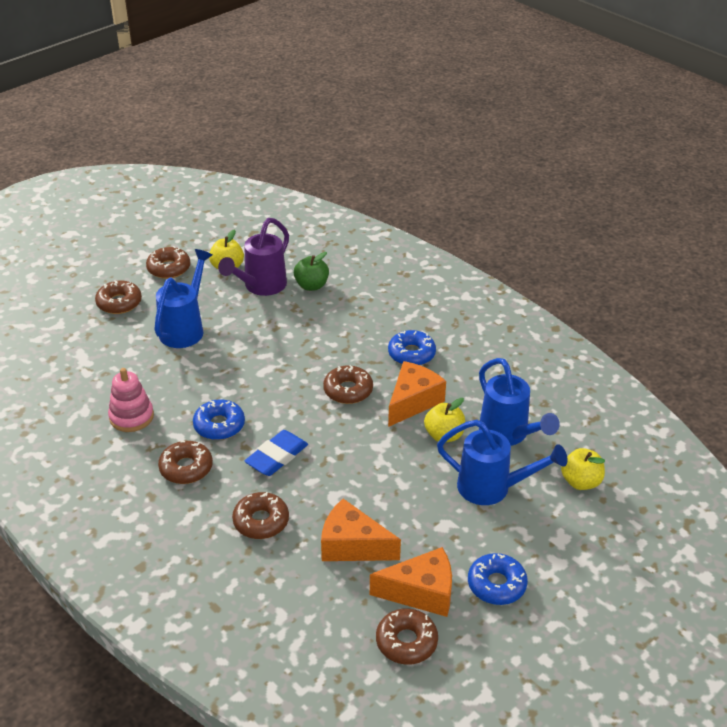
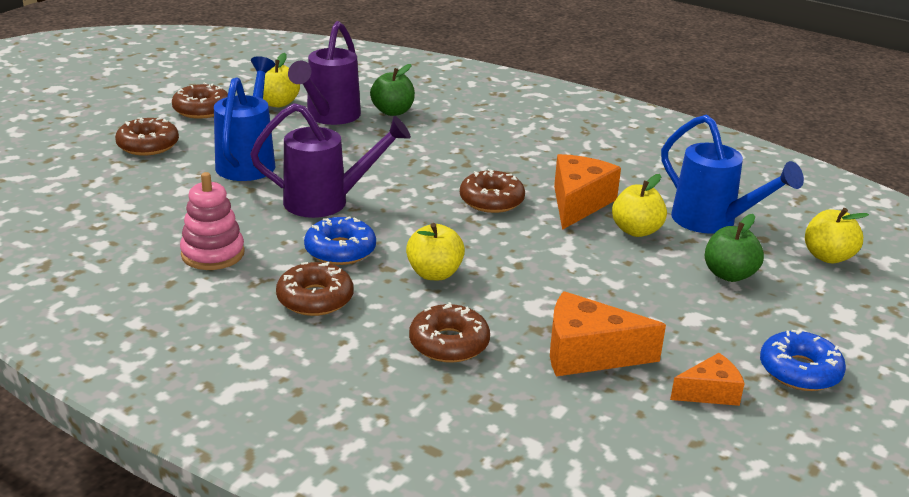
camera: 15 degrees left, 10 degrees down
blue eraser [244,430,308,476] -> yellow apple [406,223,465,280]
orange cheese [370,547,452,617] -> orange cheese [670,353,745,406], size x0.60
brown donut [376,608,438,665] -> none
blue donut [388,330,436,365] -> none
blue watering can [437,420,568,505] -> green apple [705,214,764,282]
none -> purple watering can [250,103,411,218]

